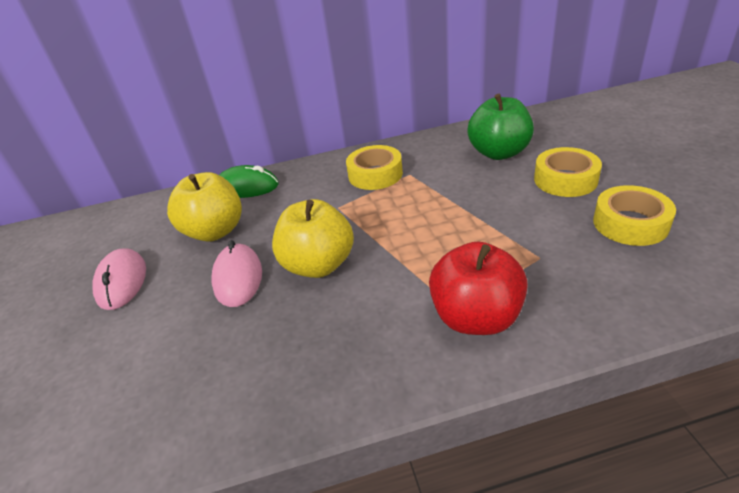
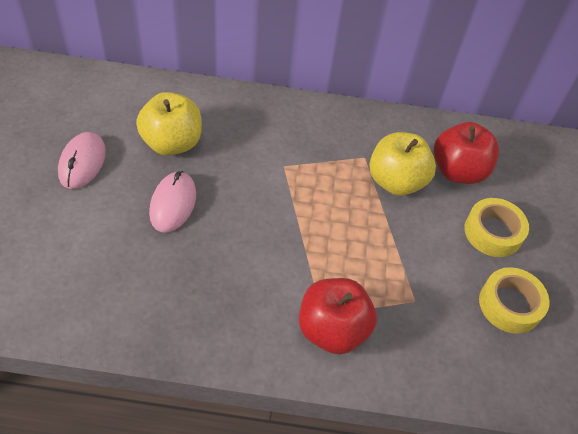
camera: 10 degrees right, 15 degrees up
green mouse [219,165,279,198] -> none
yellow apple [272,199,354,278] -> yellow apple moved to [369,132,436,196]
yellow tape [346,145,403,190] -> none
green apple [467,94,534,160] -> red apple [434,122,499,184]

